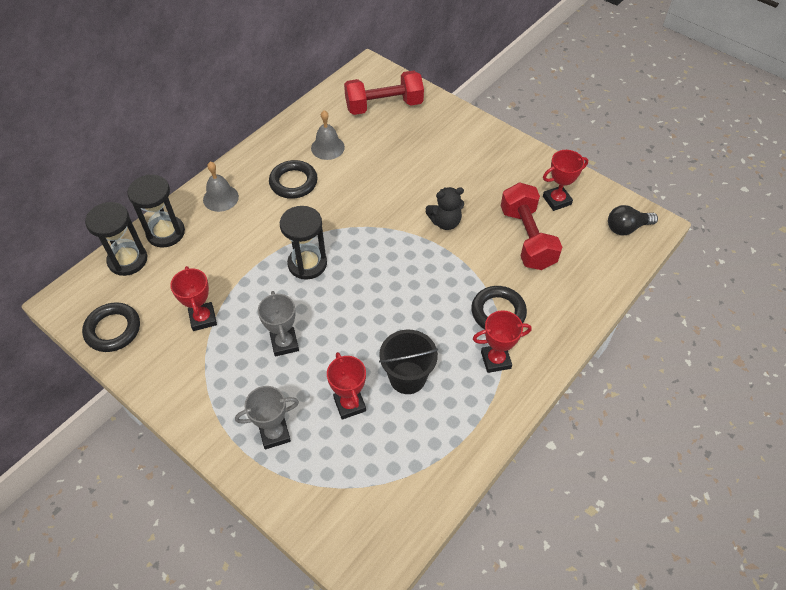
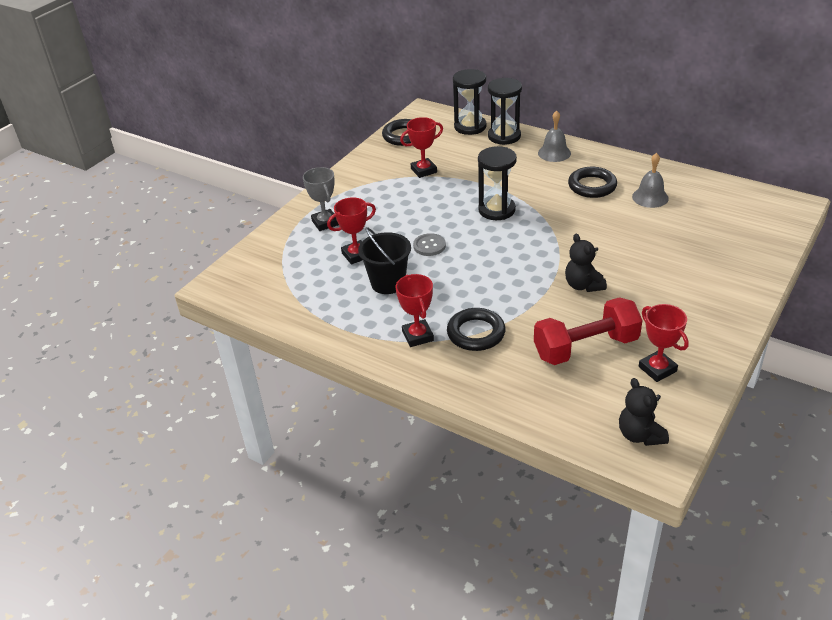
camera: 85 degrees right, 15 degrees down
grey trophy [258,291,299,357] -> none
red dumbbell [344,70,424,115] -> none
black light bulb [608,205,658,235] -> black teddy bear [619,378,669,446]
none -> grey button [413,233,446,256]

